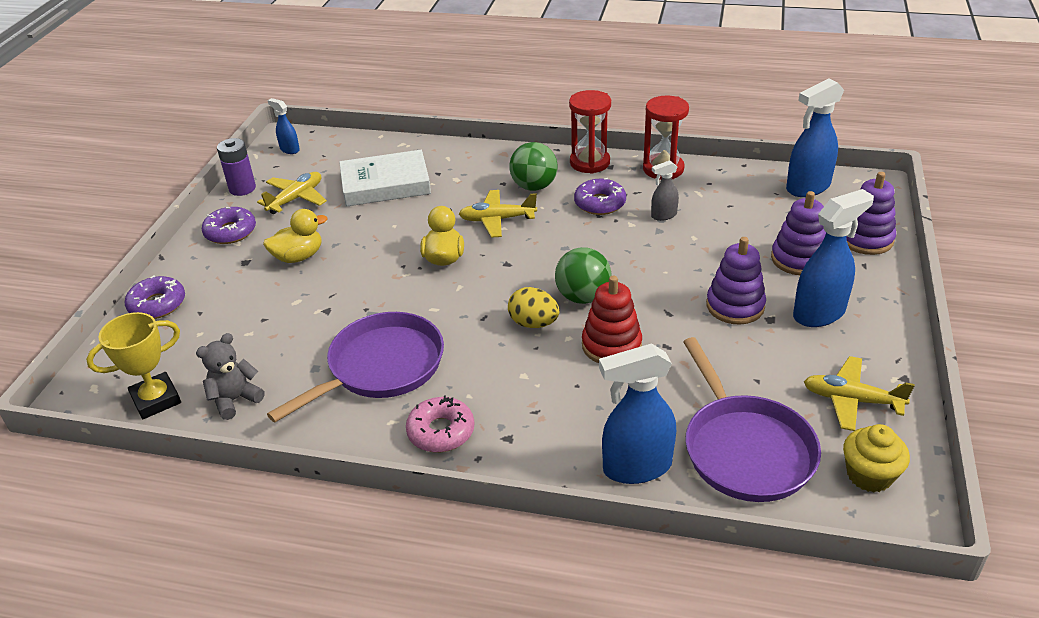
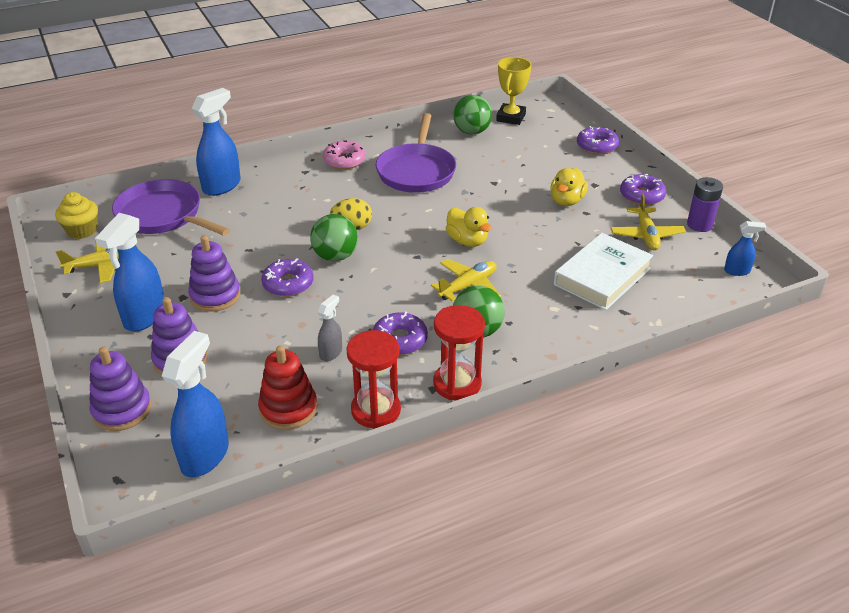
camera: 140 degrees right, 0 degrees up
grey teddy bear [196,333,265,420] -> green ball [453,95,492,134]
red stacking toy [582,276,642,363] -> red stacking toy moved to [258,345,317,430]
none -> purple donut [261,258,313,297]

